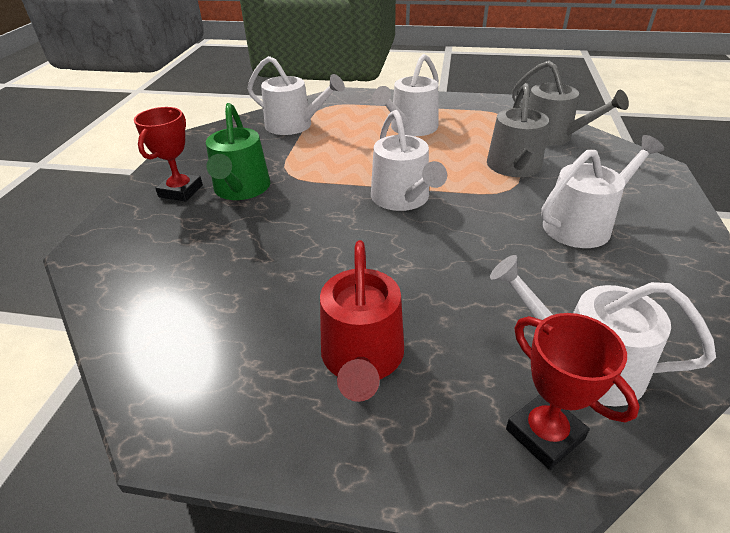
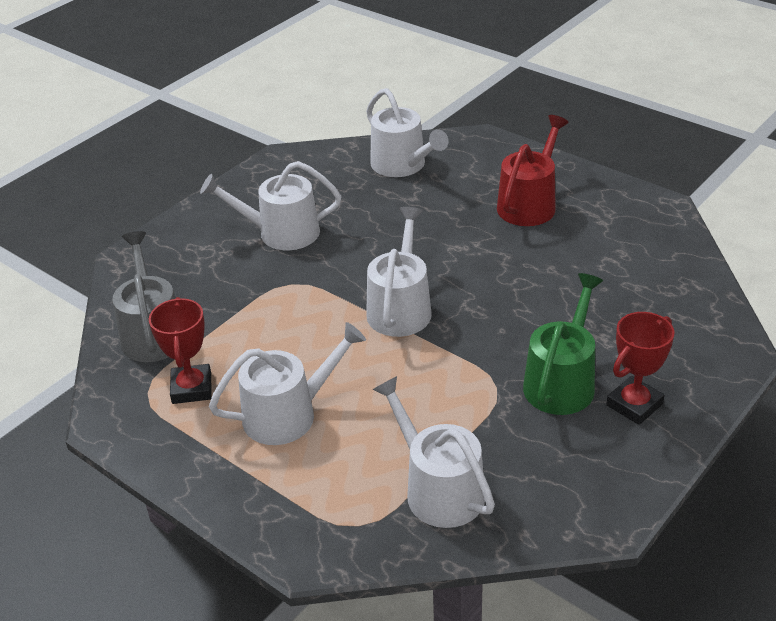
camera: 150 degrees left, 0 degrees up
grey watering can [487,83,549,177] -> none
red trophy [506,313,640,470] -> red trophy moved to [149,297,211,404]

